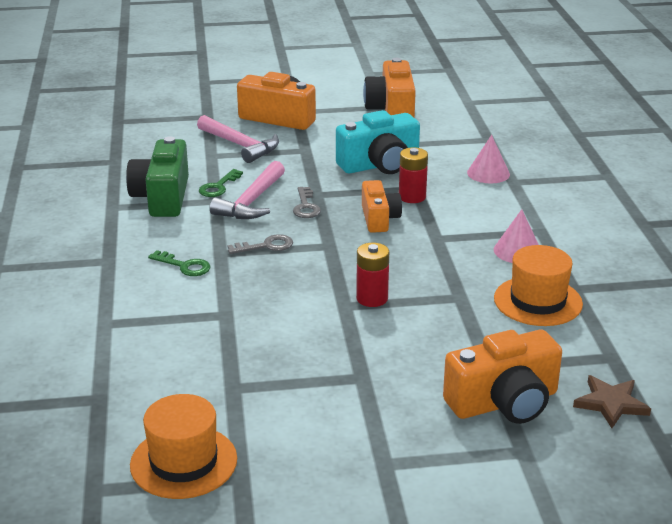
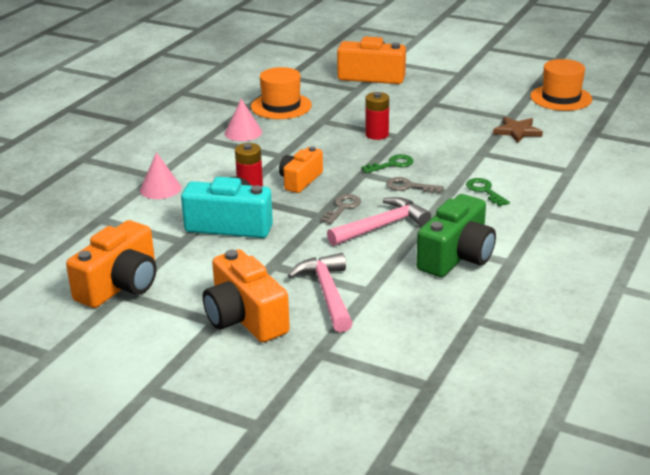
camera: 145 degrees left, 0 degrees up
green key [199,169,243,197] -> green key moved to [361,154,414,173]
brown star [573,375,651,428] -> brown star moved to [493,117,543,143]

